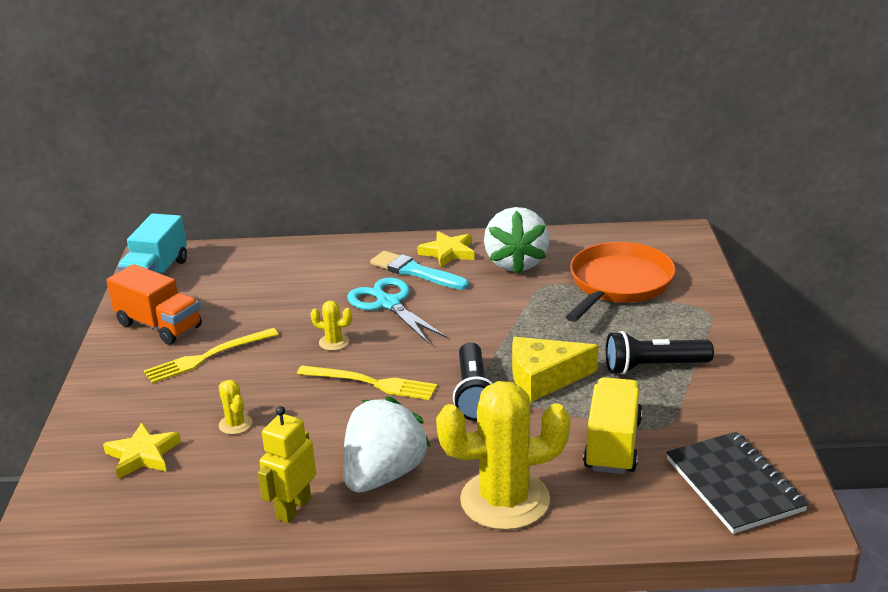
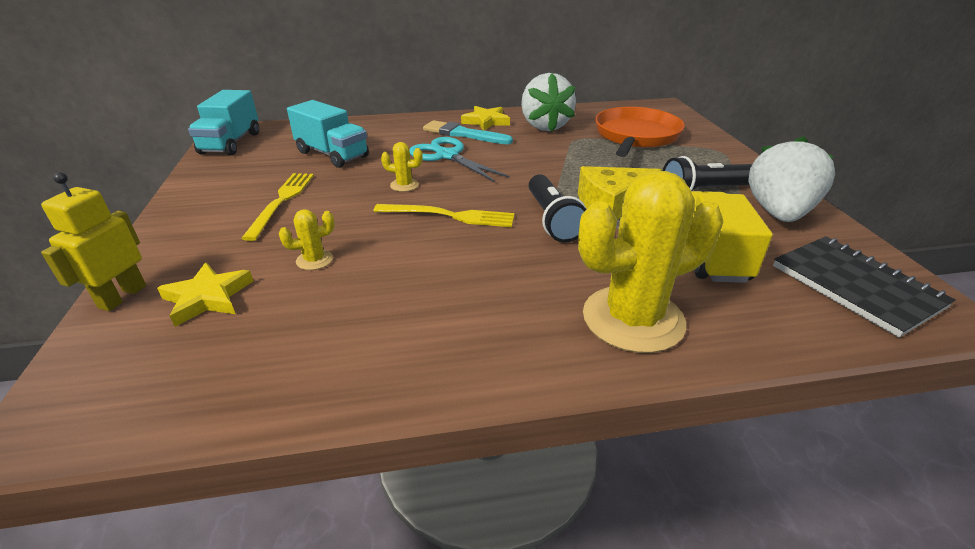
camera: 10 degrees left, 5 degrees up
orange truck [106,264,202,345] -> none
yellow fork [144,328,279,384] -> yellow fork turned 135 degrees clockwise [241,173,314,241]
yellow cactus [219,380,252,435] -> yellow cactus turned 75 degrees counterclockwise [279,209,335,270]
yellow robot [258,406,316,523] -> yellow robot moved to [41,172,146,311]
white strawberry [343,396,431,492] -> white strawberry moved to [748,136,835,222]
none -> turquoise truck [287,100,369,168]

